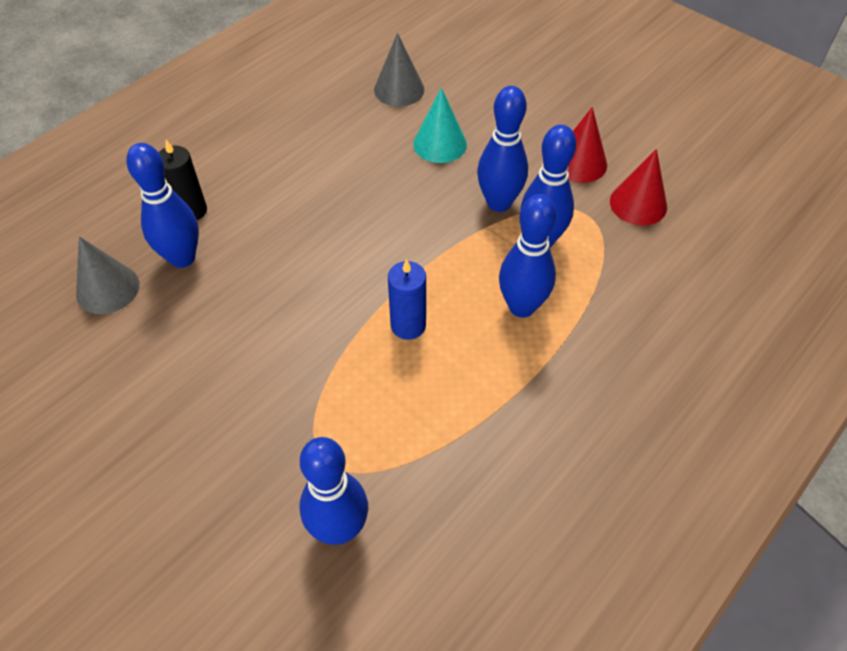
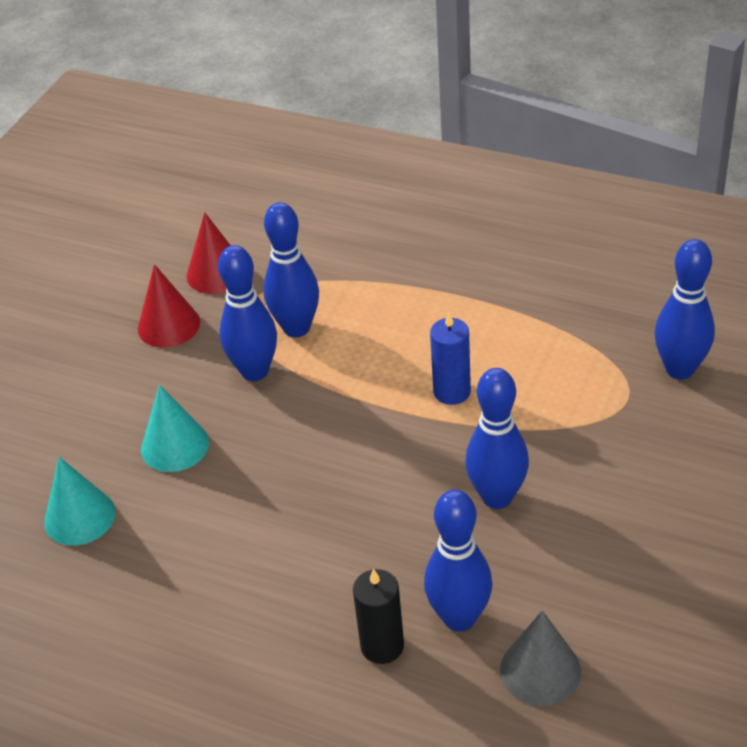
camera: 105 degrees left, 10 degrees down
grey cone [374,33,425,107] -> turquoise cone [44,457,115,546]
blue bowling pin [499,194,557,318] -> blue bowling pin moved to [465,368,529,509]

